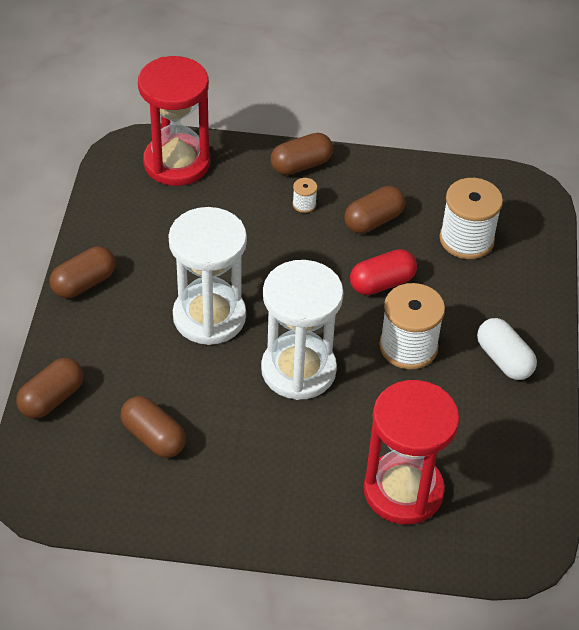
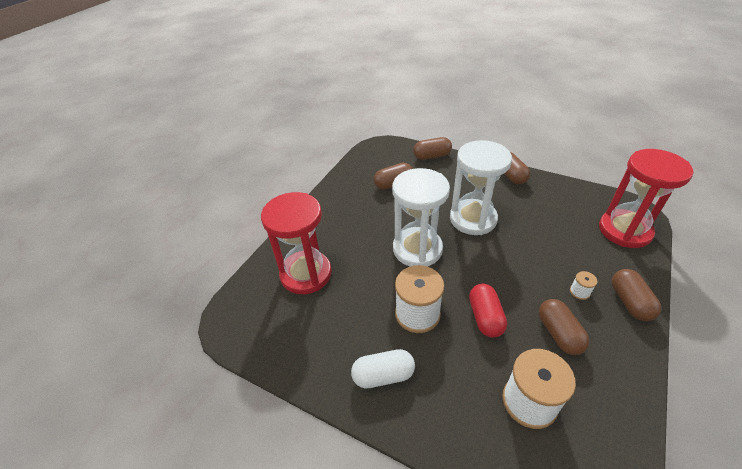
camera: 115 degrees right, 5 degrees down
brown capsule [16,358,83,419] -> brown capsule turned 75 degrees counterclockwise [413,137,452,160]

